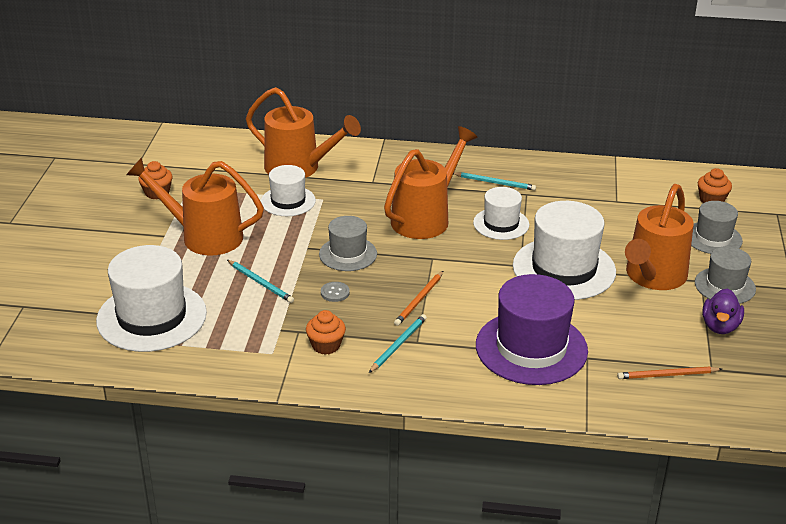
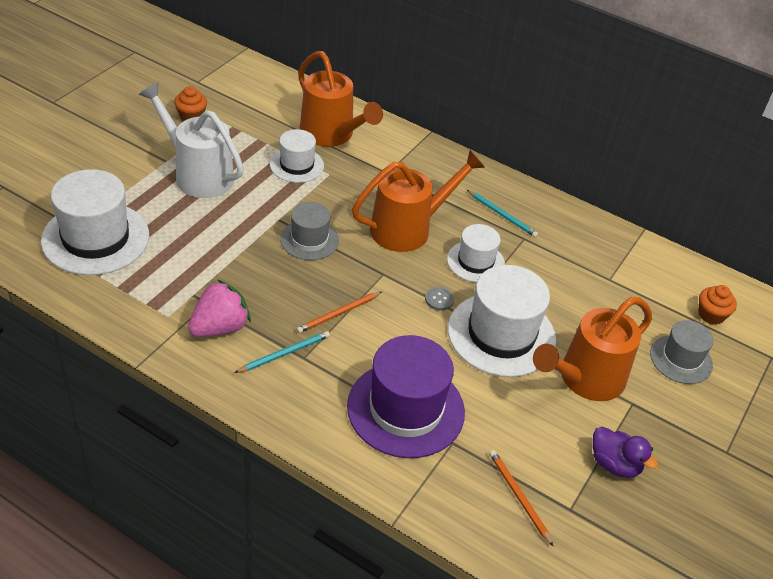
camera: 20 degrees right, 10 degrees up
orange watering can [126,157,264,256] -> white watering can [139,82,244,198]
turquoise pencil [227,260,294,303] -> none
orange cupcake [306,310,346,355] -> pink strawberry [188,279,251,337]
grey button [321,282,350,302] -> grey button moved to [425,287,454,311]
orange pencil [617,367,722,379] -> orange pencil turned 45 degrees clockwise [489,450,553,546]
grey hat [695,246,756,304] -> none
purple duck [702,288,744,334] -> purple duck turned 90 degrees counterclockwise [593,427,658,478]

